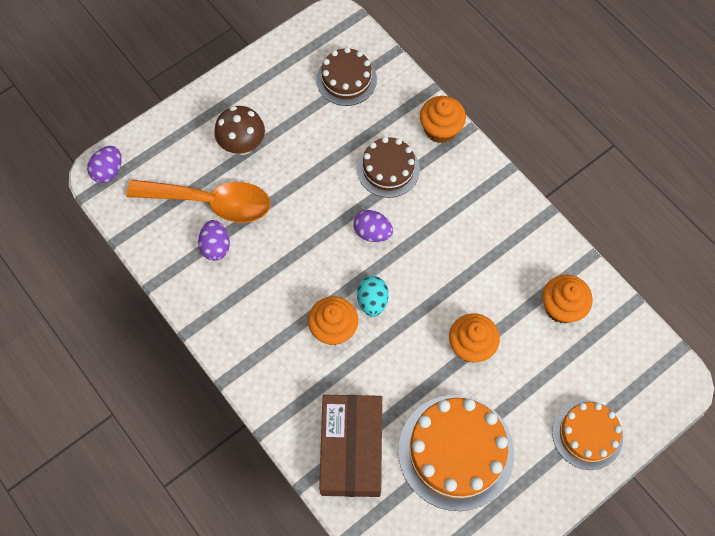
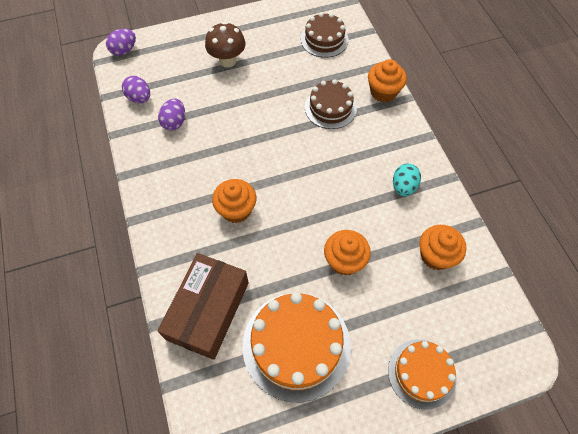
camera: 20 degrees right, 5 degrees down
orange spoon [126,180,270,223] -> none
purple egg [353,210,393,242] -> purple egg moved to [122,76,150,103]
turquoise egg [357,276,389,317] -> turquoise egg moved to [393,164,421,197]

